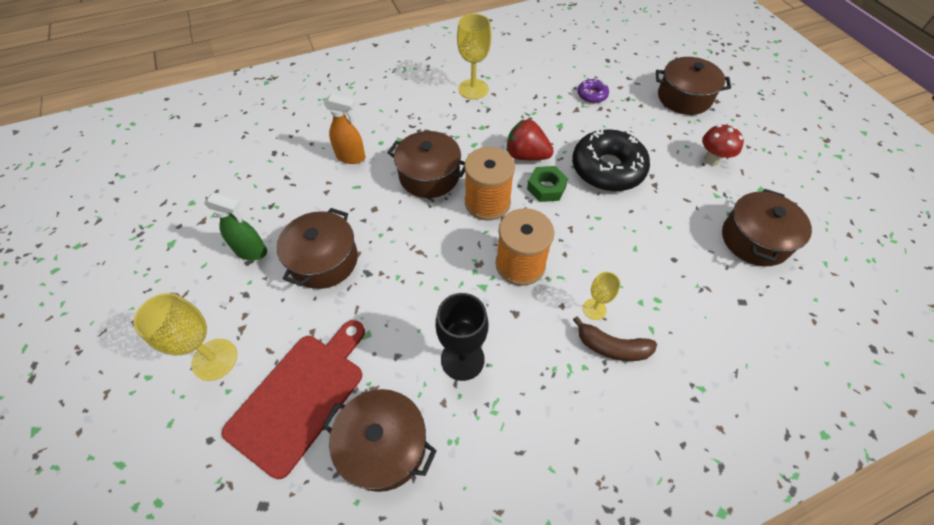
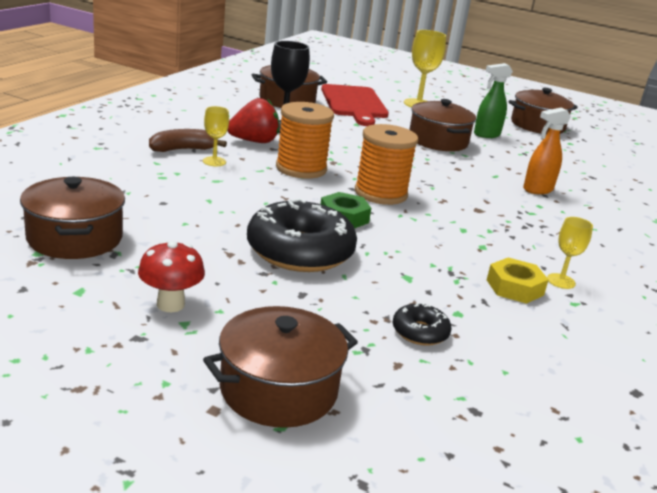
camera: 135 degrees right, 30 degrees down
brown pot [387,131,465,198] -> brown pot moved to [509,88,578,134]
yellow goblet [457,14,491,99] -> yellow goblet [547,217,593,289], size x0.57
red strawberry [506,119,554,160] -> red strawberry moved to [227,98,279,143]
purple donut [578,79,609,103] -> black donut [393,302,452,346]
none -> yellow nut [487,257,549,304]

